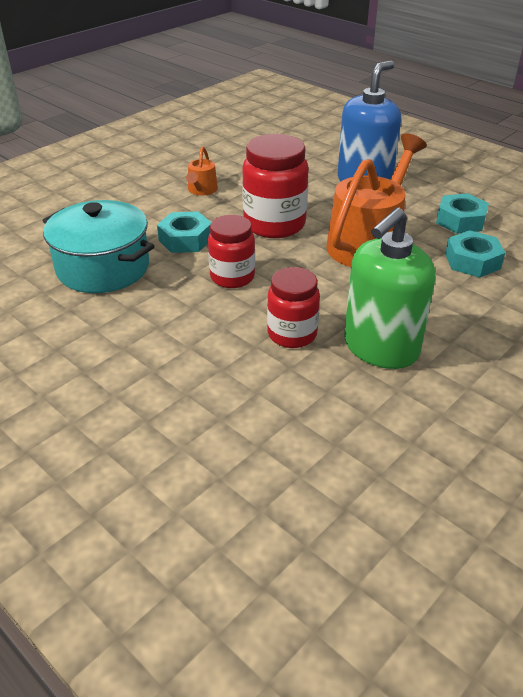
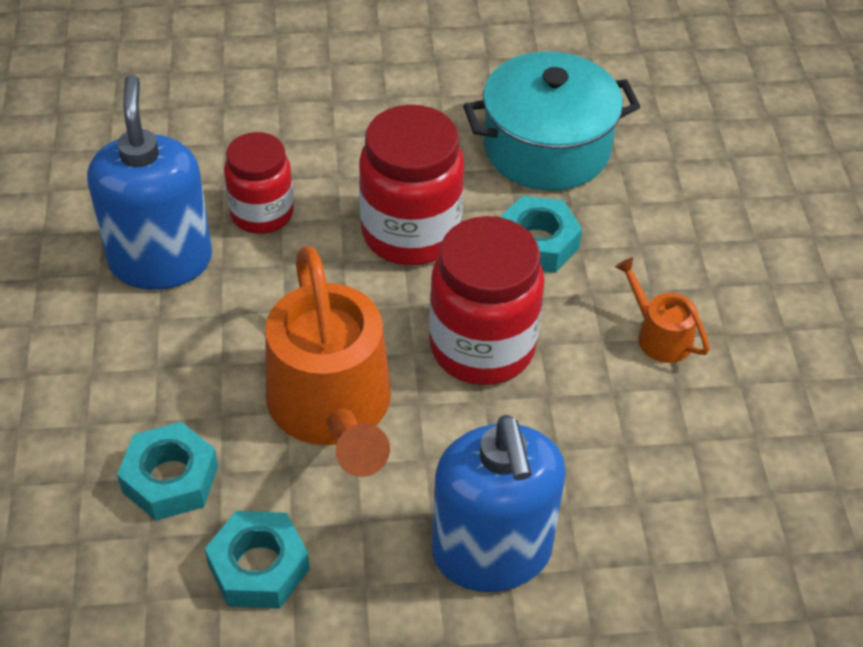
camera: 130 degrees right, 10 degrees up
red jar [208,215,255,288] -> red jar [359,105,464,266], size x1.54
green soap dispenser [344,207,436,369] -> blue soap dispenser [87,75,212,290]

